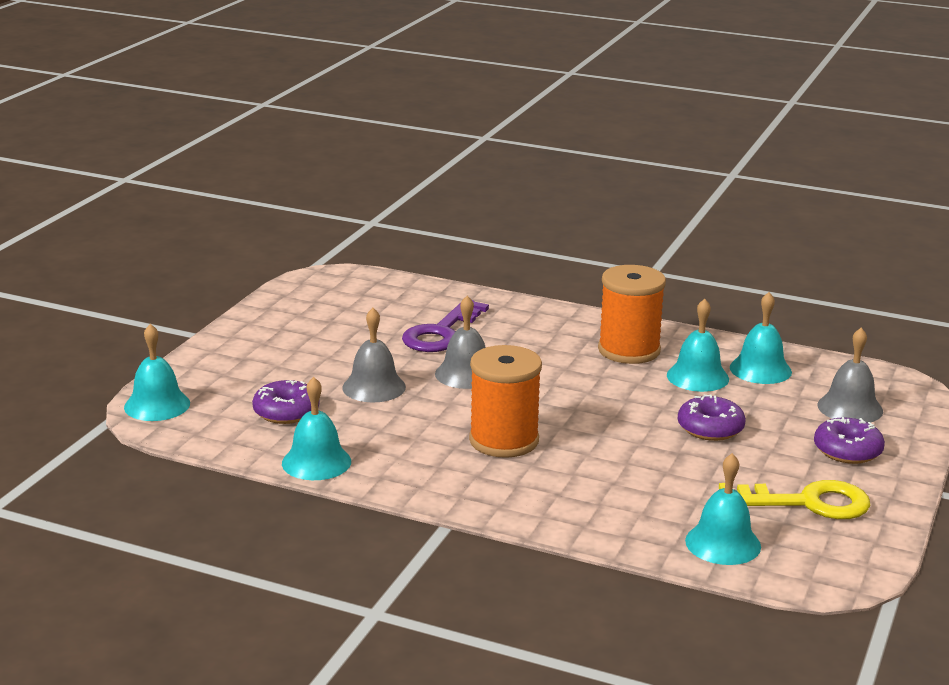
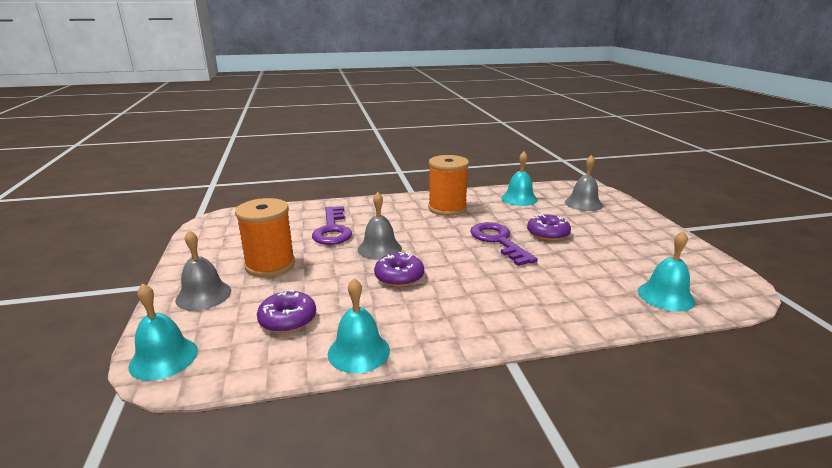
camera: 35 degrees left, 0 degrees up
grey bell [342,308,406,402] -> grey bell moved to [175,230,231,311]
orange spool [469,345,542,458] -> orange spool moved to [235,198,295,277]
turquoise bell [667,299,729,392] -> none
yellow key [719,480,870,519] -> none
purple donut [814,417,885,464] -> purple donut moved to [374,252,424,287]
none -> purple key [470,222,538,266]

